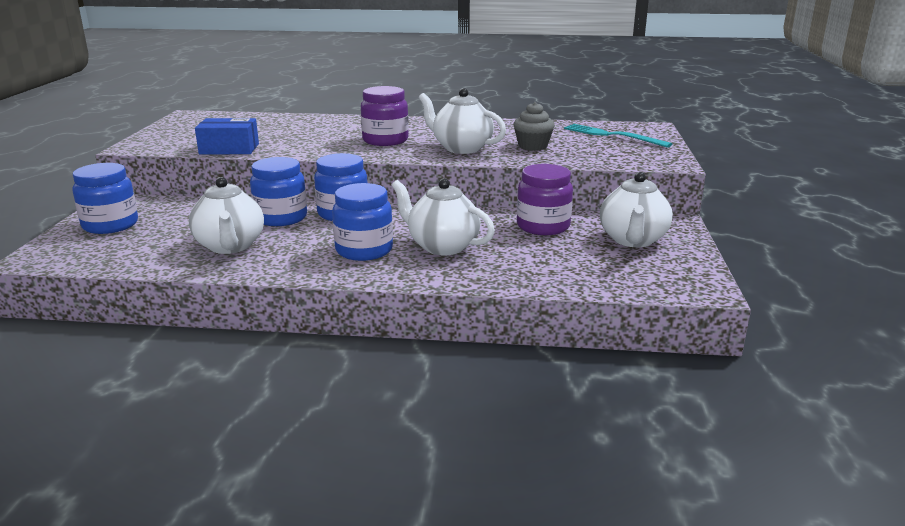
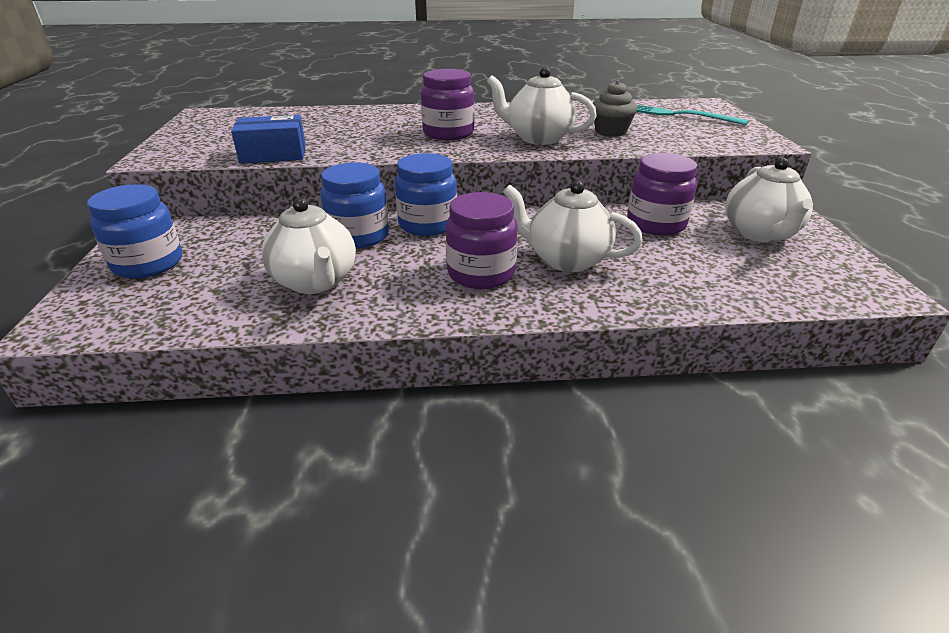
camera: 10 degrees left, 10 degrees up
blue jar [332,183,393,261] -> purple jar [445,192,518,289]

